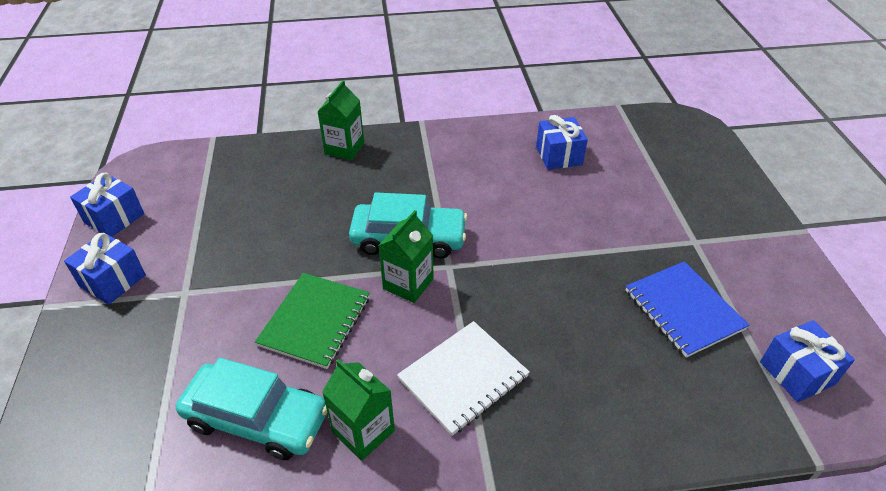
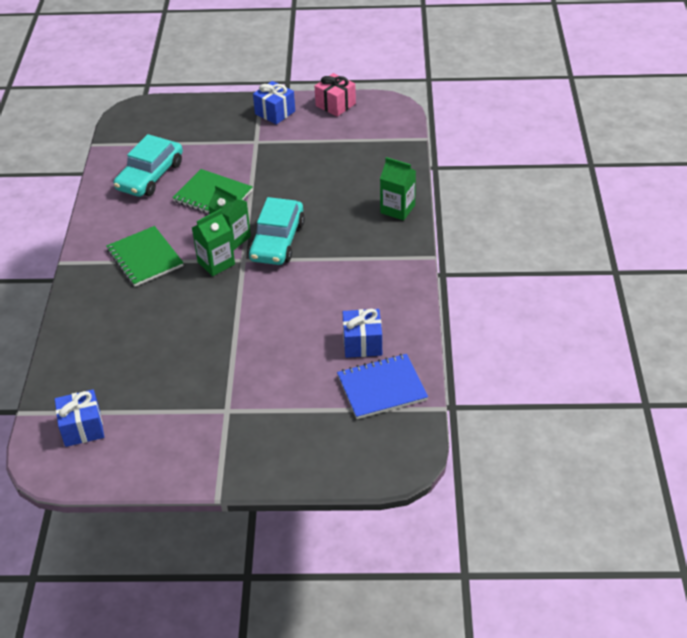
camera: 100 degrees right, 0 degrees up
blue gift [70,173,144,237] -> pink gift [315,73,356,117]
green carton [322,359,395,461] -> green carton moved to [192,209,235,276]
white notebook [397,321,530,436] -> green notebook [106,226,184,287]
blue notebook [626,261,750,358] -> blue notebook moved to [337,354,428,419]

